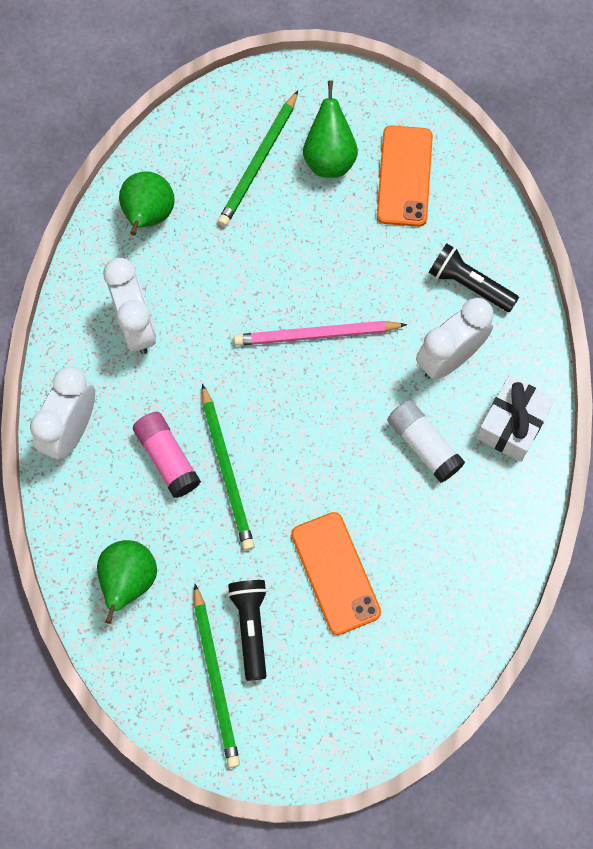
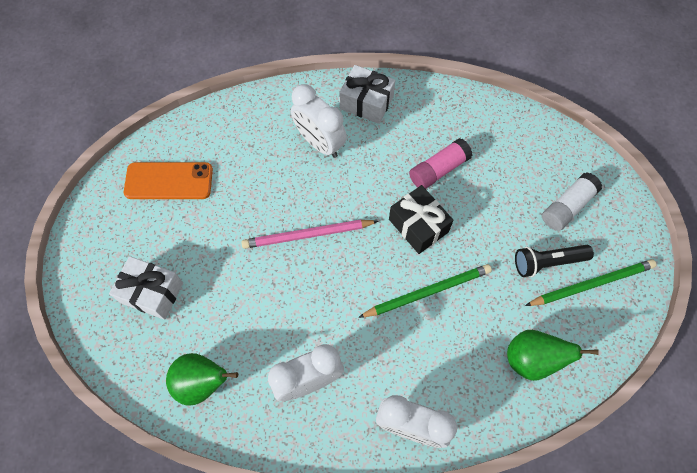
camera: 95 degrees left, 5 degrees down
pink glue stick [133,412,201,498] -> pink glue stick moved to [409,138,473,189]
green pencil [218,91,298,227] -> white gift [109,256,183,320]
pink pencil [234,321,407,346] -> pink pencil turned 90 degrees clockwise [241,220,378,249]
orange phone [291,512,381,635] -> none
green pear [303,80,358,178] -> none
white glue stick [387,400,465,483] -> white glue stick moved to [542,173,602,231]
black flashlight [429,244,519,312] -> none
none -> black gift [389,185,453,254]

